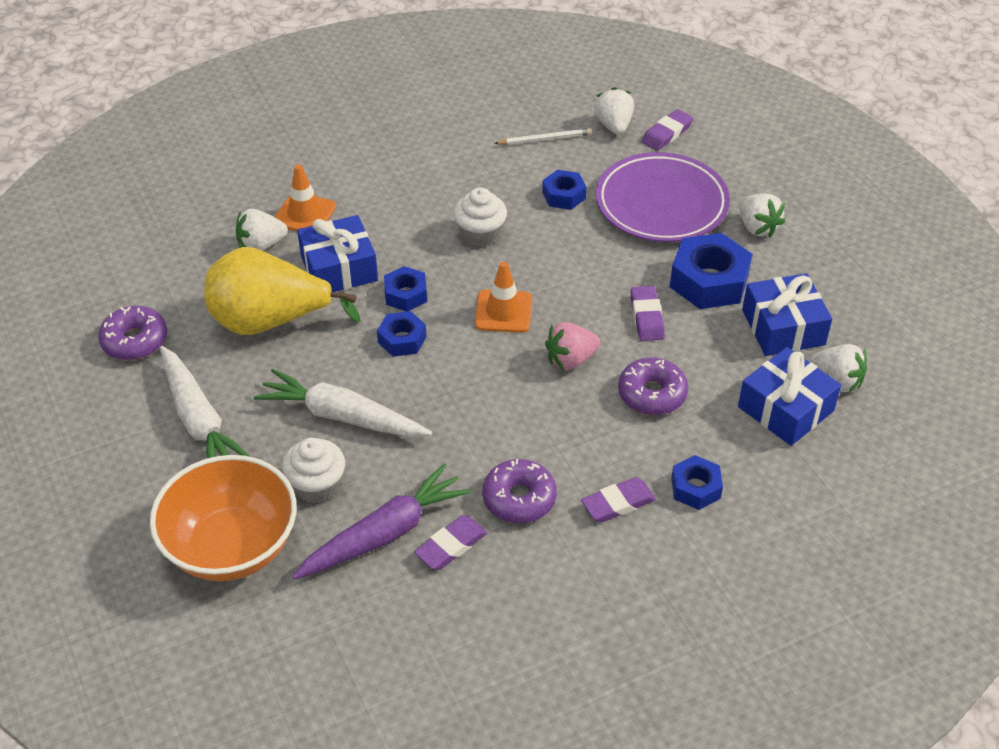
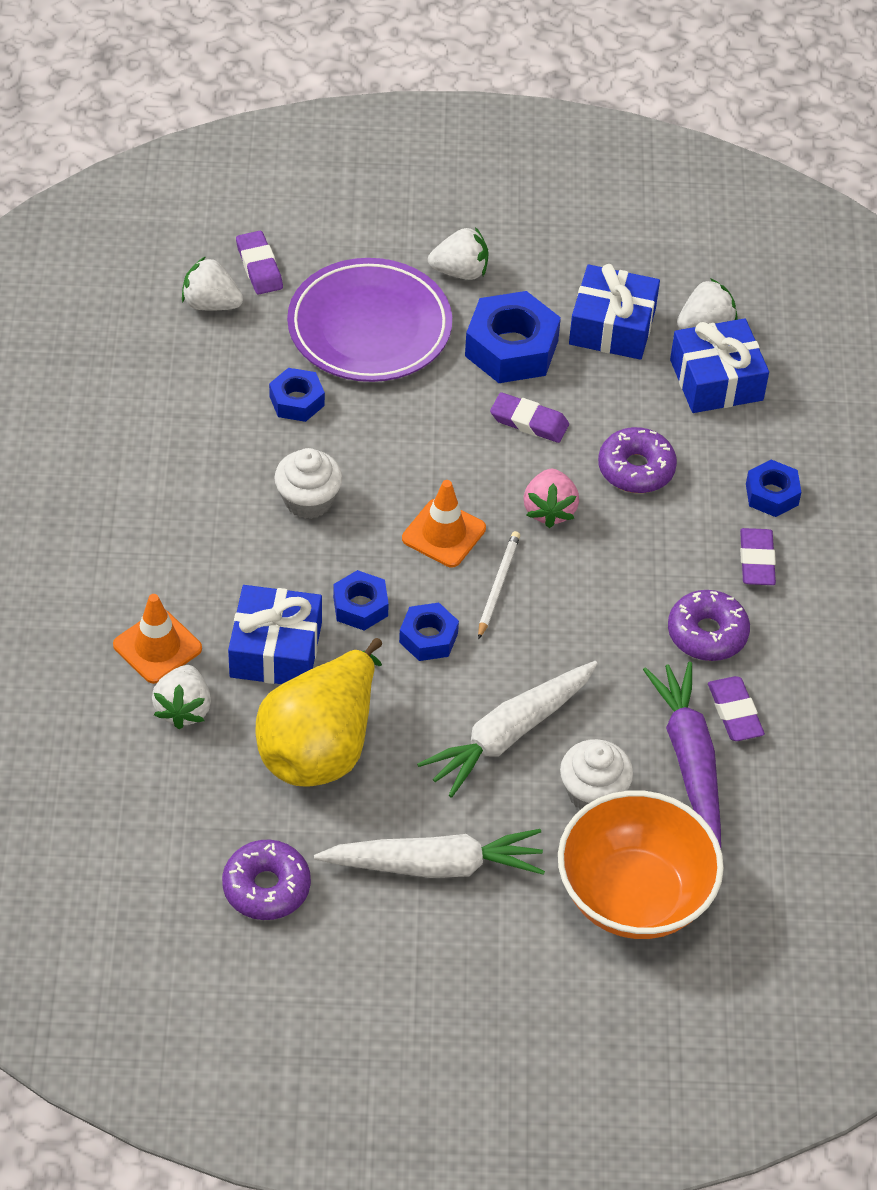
camera: 65 degrees left, 5 degrees up
white pencil [494,128,592,145] -> white pencil moved to [478,531,520,639]

